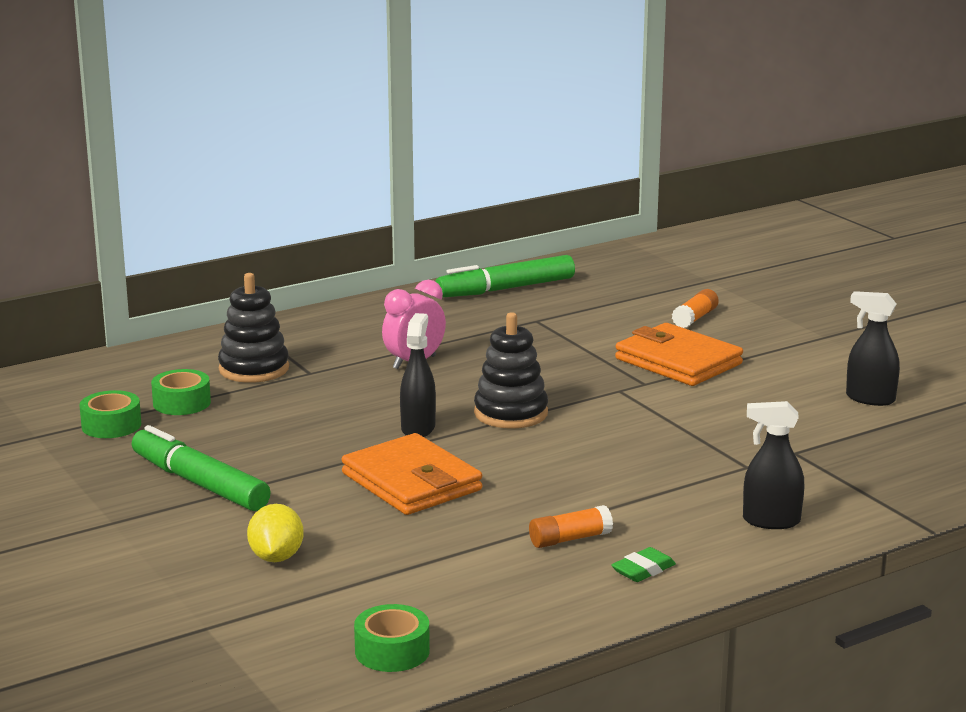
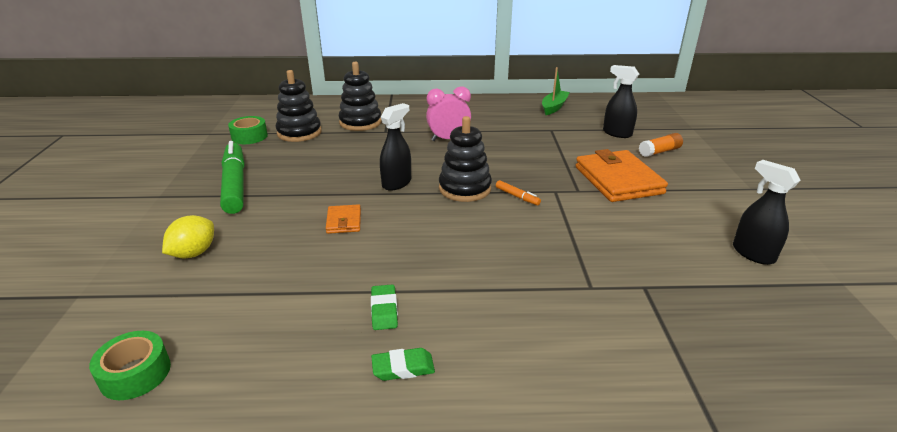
camera: 30 degrees right, 10 degrees up
green tape [151,369,211,415] -> black stacking toy [276,70,322,142]
orange wallet [342,433,482,515] -> orange wallet [326,204,361,234], size x0.48
green marker [435,255,575,297] -> green boat [542,67,570,115]
orange glue stick [529,505,613,548] -> green eraser [371,284,398,330]
black spray bottle [743,401,804,529] -> black spray bottle moved to [603,65,639,138]
none -> orange marker [496,180,541,205]

